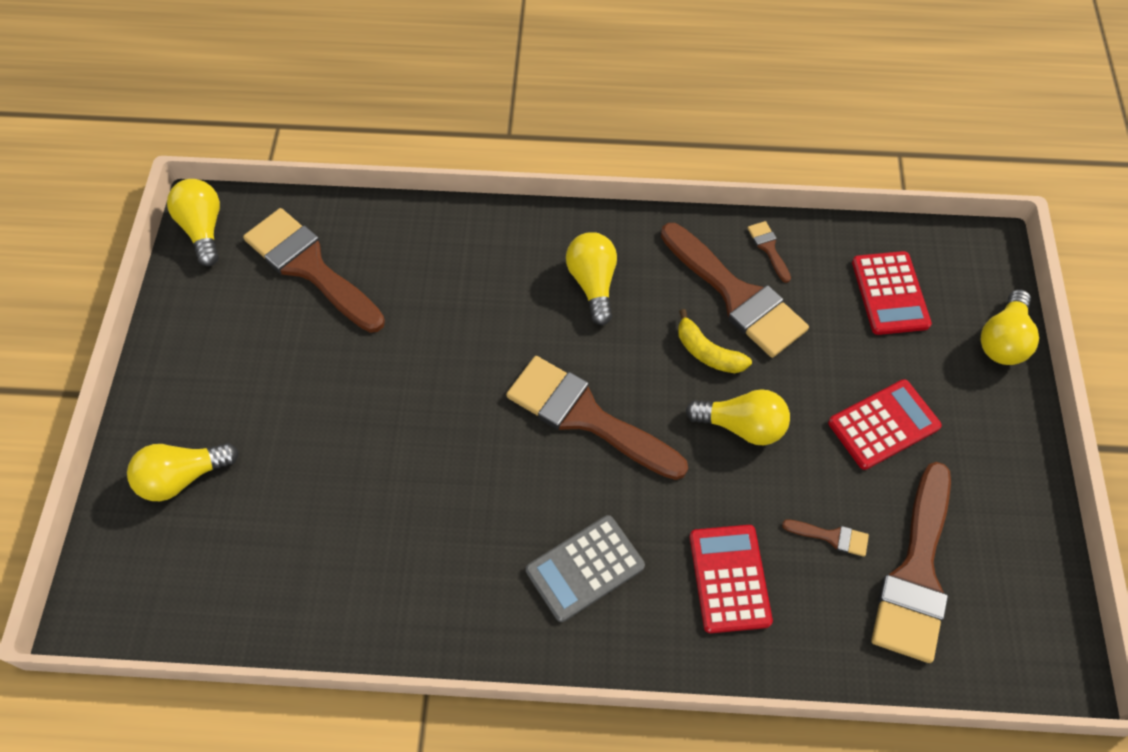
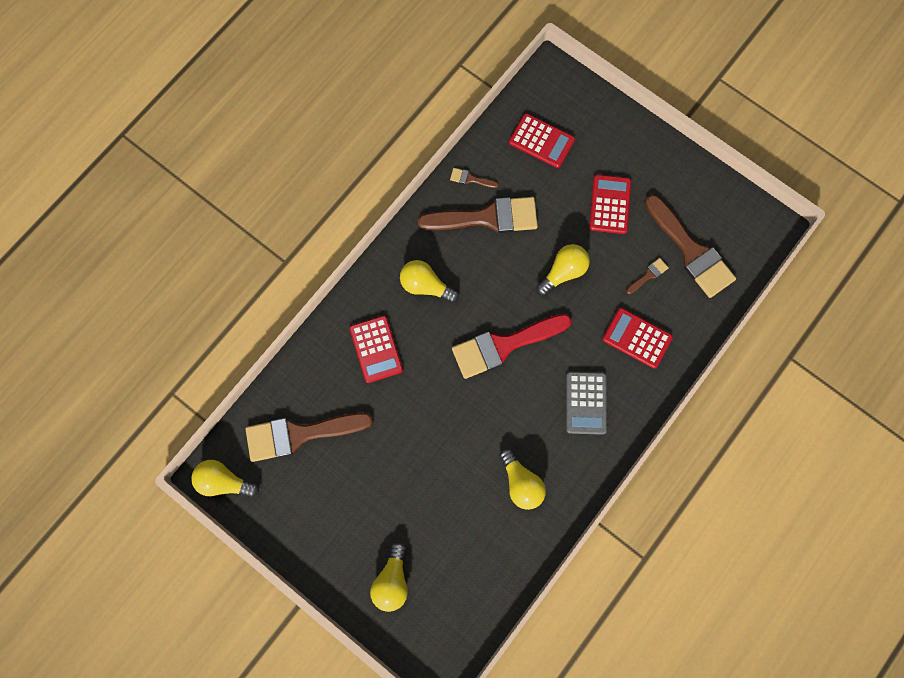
camera: 55 degrees left, 15 degrees up
brown brush [506,356,688,480] -> red brush [452,314,572,379]
yellow banana [678,309,752,373] -> none
yellow light bulb [981,289,1039,365] -> yellow light bulb moved to [499,448,546,510]
none -> red calculator [349,316,403,383]

